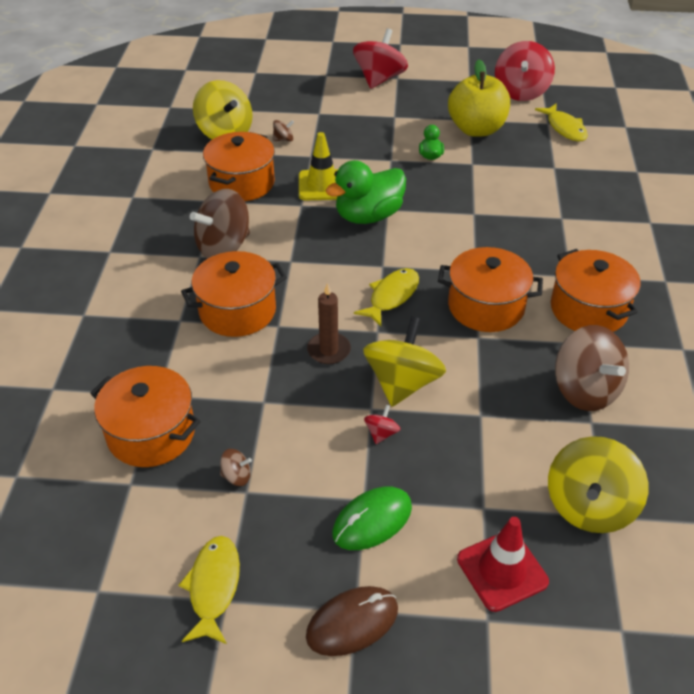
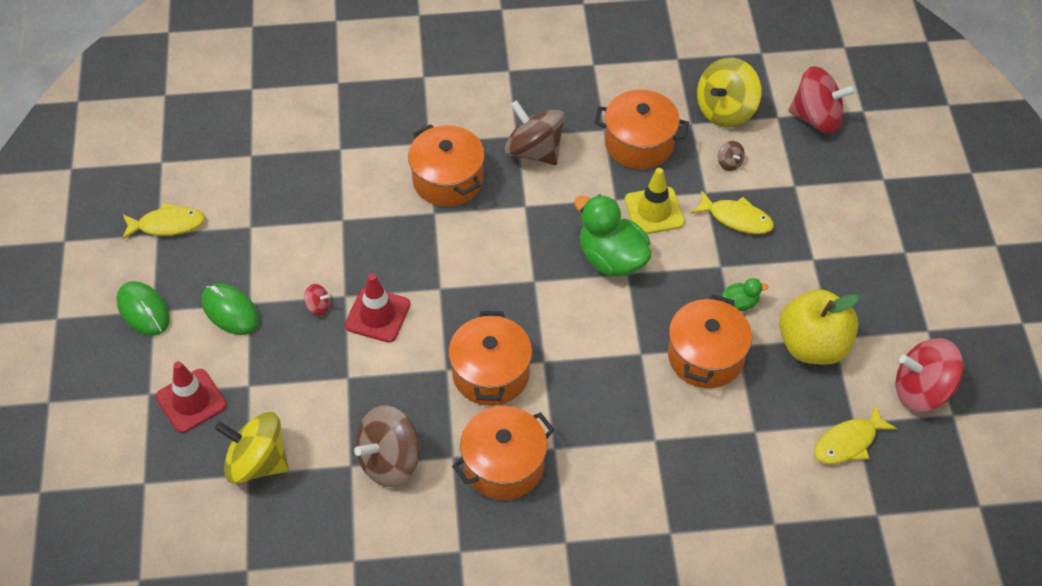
camera: 80 degrees right, 10 degrees up
orange pot [90,366,201,467] -> orange pot moved to [668,294,752,388]
brown spinning top [220,449,252,486] -> none
brown mouse [306,586,398,656] -> green mouse [117,281,170,336]
brown candle [307,283,351,364] -> none
red spinning top [353,28,408,89] -> red spinning top moved to [789,66,856,134]
yellow fish [354,268,419,326] -> yellow fish moved to [691,190,774,234]
yellow spinning top [363,316,446,407] -> red traffic cone [345,274,410,343]

